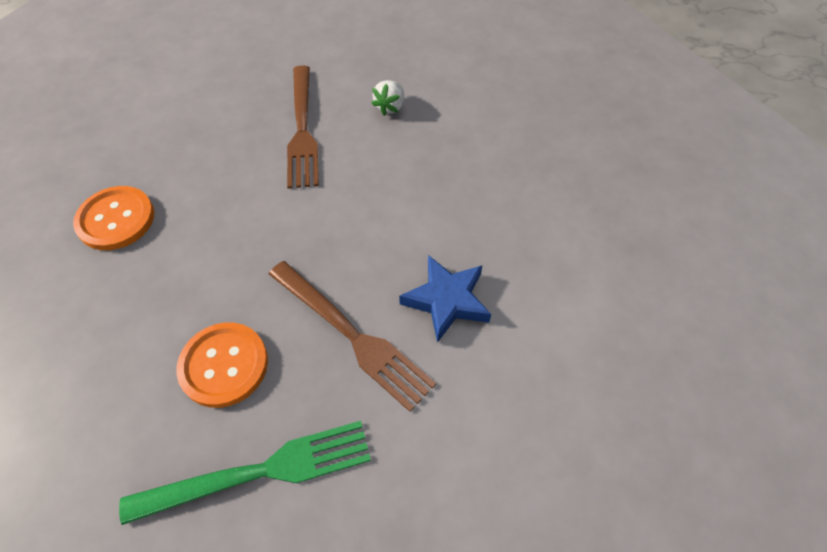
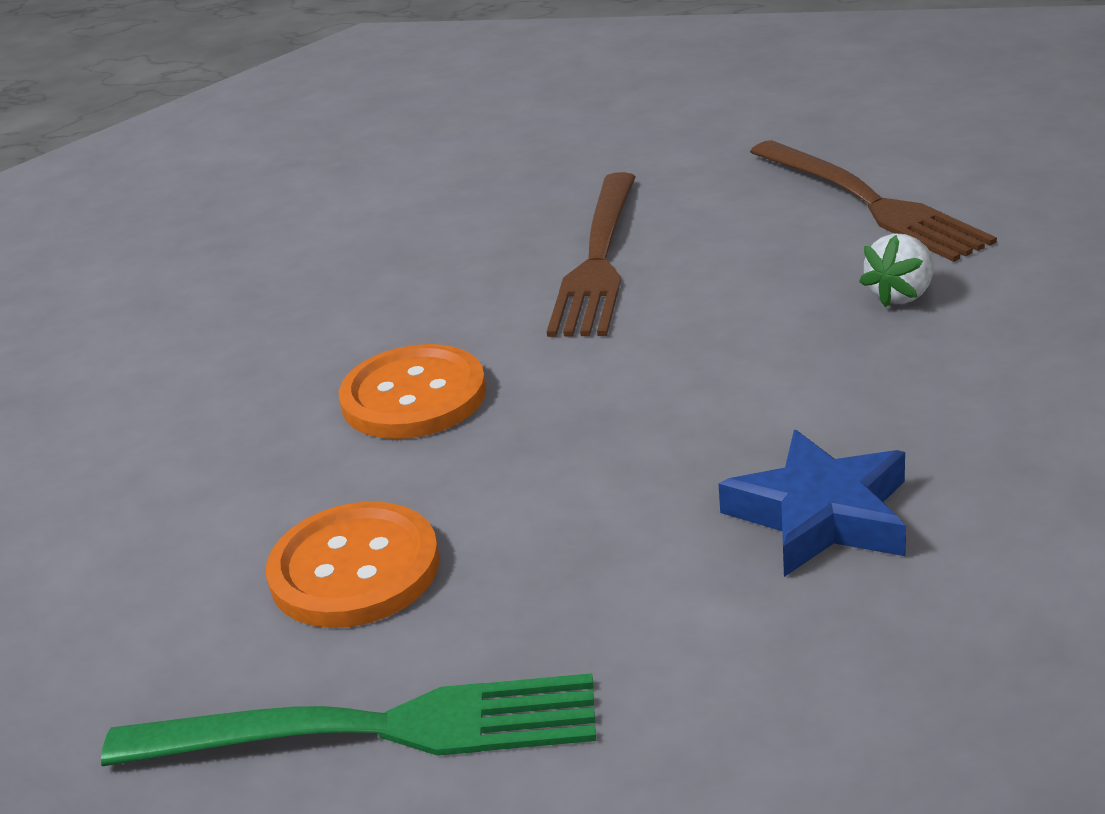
camera: 20 degrees right, 25 degrees down
orange button [73,186,154,250] -> orange button moved to [339,344,486,439]
brown fork [269,261,436,412] -> brown fork moved to [750,140,997,262]
white strawberry [371,80,404,116] -> white strawberry moved to [859,233,934,308]

